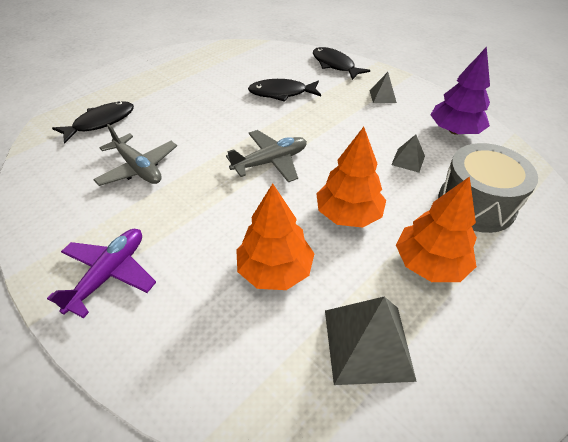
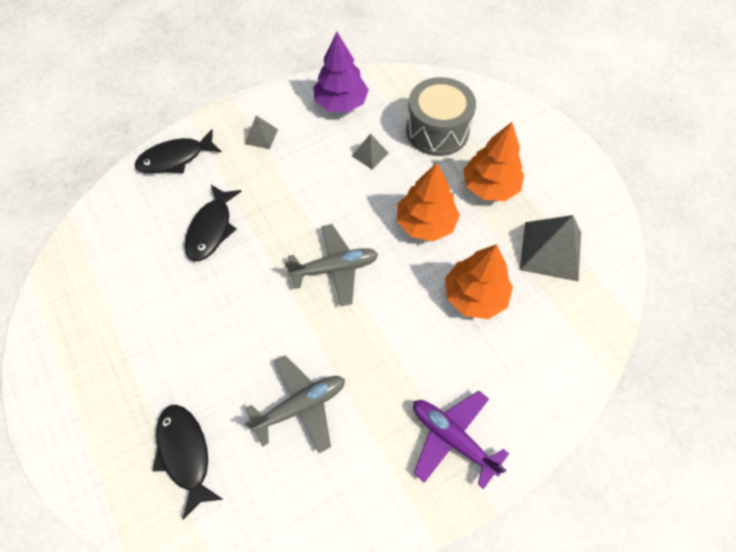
camera: 75 degrees left, 15 degrees up
grey plane [226,130,307,182] -> grey plane turned 90 degrees clockwise [285,224,378,306]

